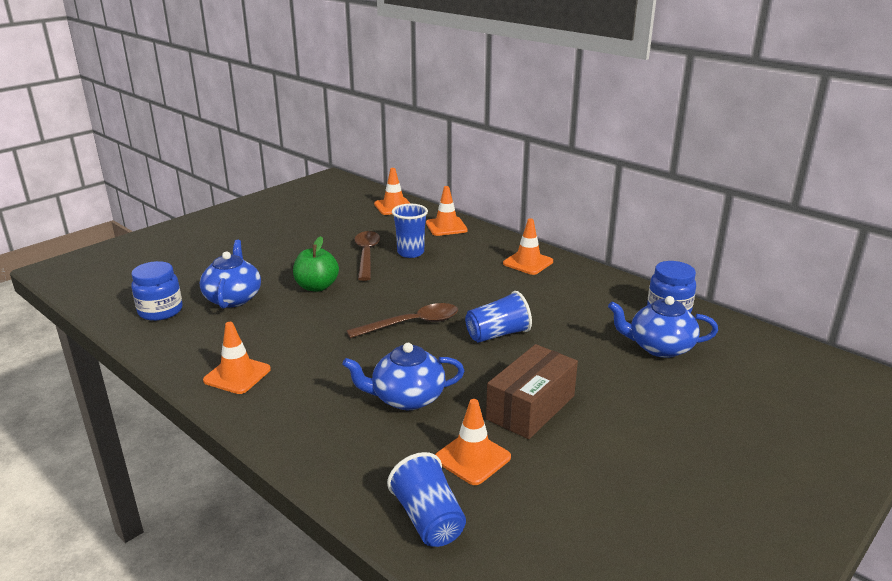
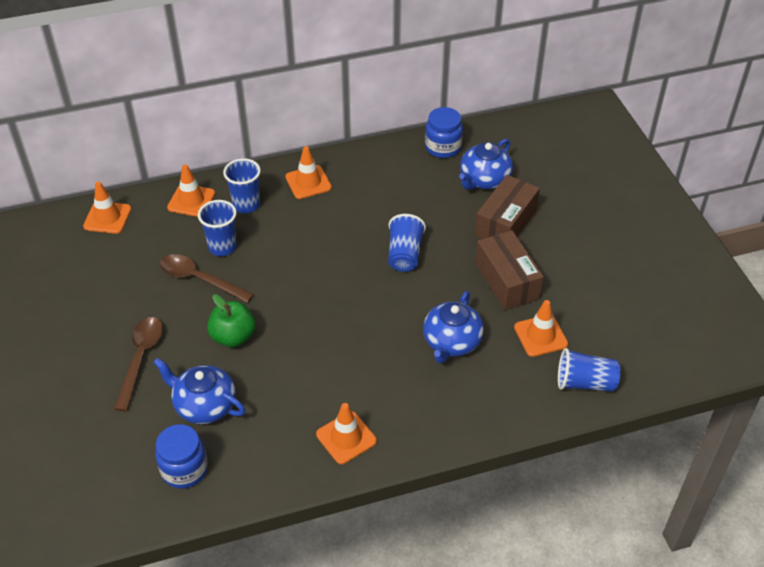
camera: 60 degrees left, 20 degrees up
brown spoon [346,303,458,338] -> brown spoon moved to [114,317,163,411]
none -> blue cup [223,158,261,213]
none -> brown box [475,175,540,239]

